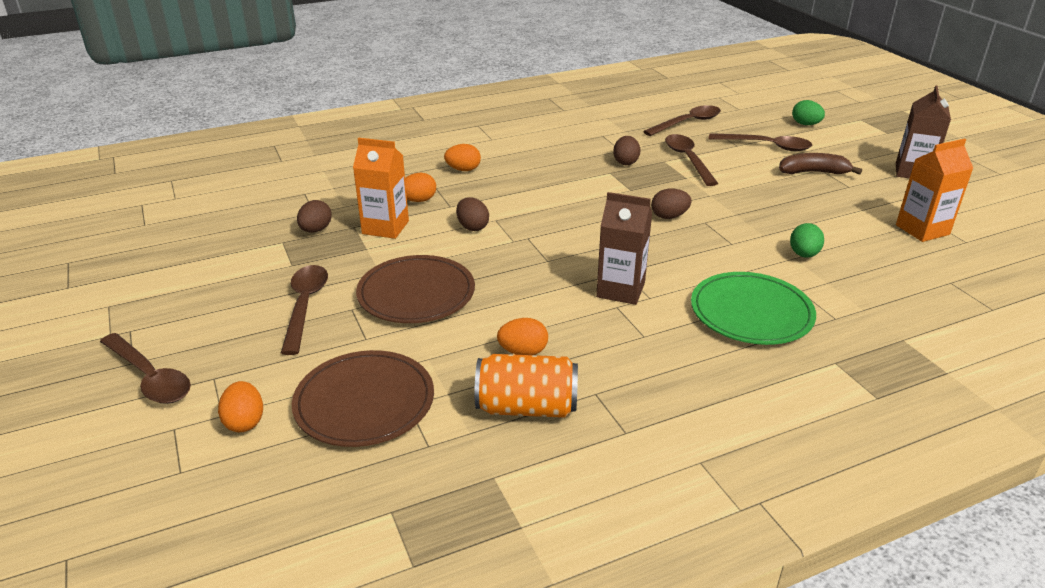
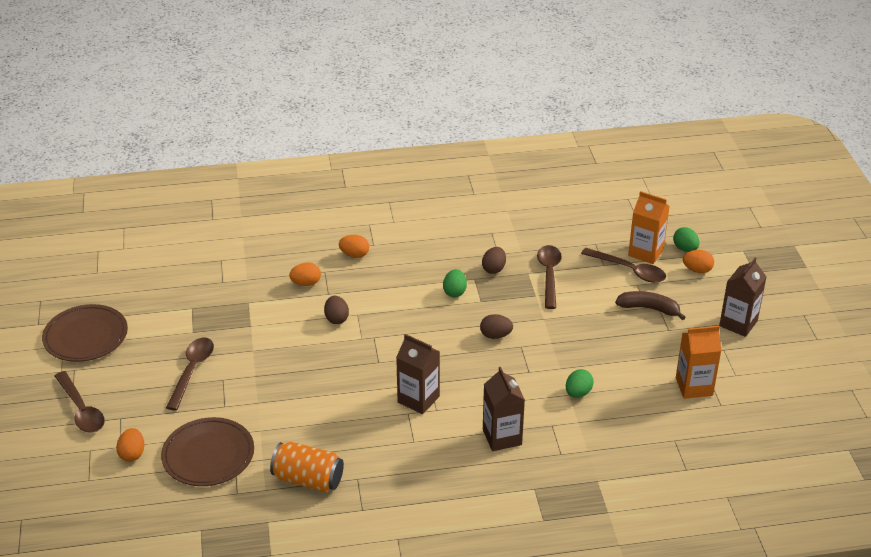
camera: 15 degrees right, 5 degrees up
brown egg [297,200,332,233] -> none
orange carton [353,138,409,239] -> orange carton moved to [628,191,670,264]
brown plate [356,255,475,323] -> brown plate moved to [42,304,128,362]
orange egg [497,318,548,355] -> orange egg moved to [683,250,714,273]
brown spoon [643,105,721,136] -> none
green plate [691,272,816,345] -> brown carton [483,367,525,451]
none -> green egg [443,269,467,297]

